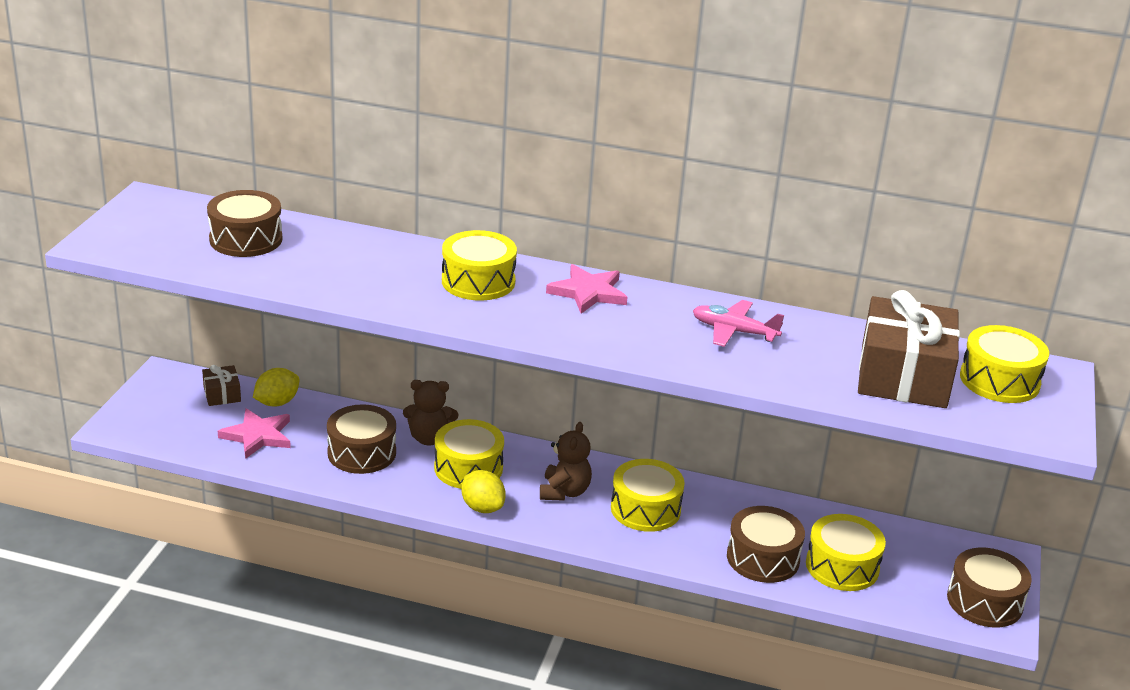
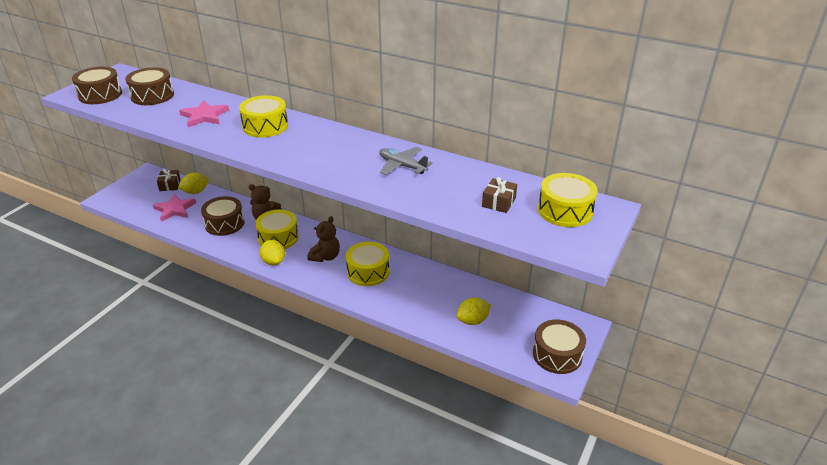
camera: 15 degrees right, 5 degrees up
pink star [546,264,627,314] -> pink star moved to [179,100,229,127]
pink plane [693,300,784,347] -> grey plane [379,147,433,175]
brown drum [727,506,805,583] -> brown drum moved to [72,67,122,104]
yellow drum [806,514,886,591] -> yellow lemon [456,298,491,325]
brown gift [858,290,960,408] -> brown gift [482,177,517,213], size x0.45

